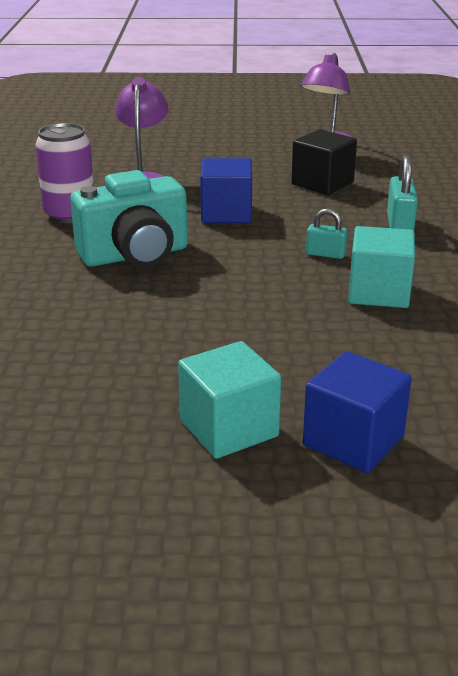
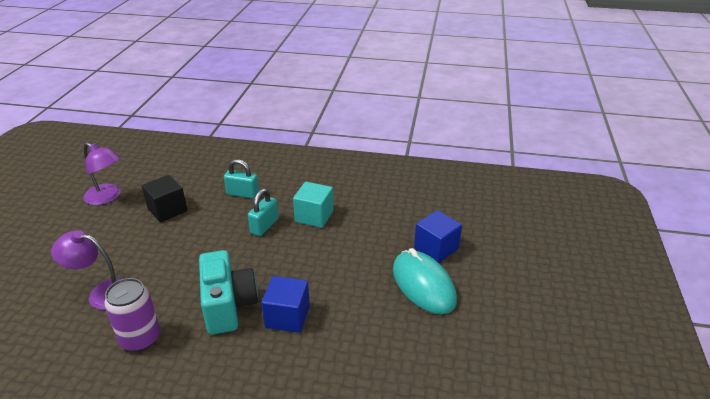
camera: 80 degrees left, 5 degrees up
turquoise cube [178,341,281,459] -> turquoise mouse [393,248,457,314]
blue cube [200,158,252,223] -> blue cube moved to [261,276,310,333]
turquoise padlock [306,208,347,259] -> turquoise padlock [248,189,279,236], size x1.56

